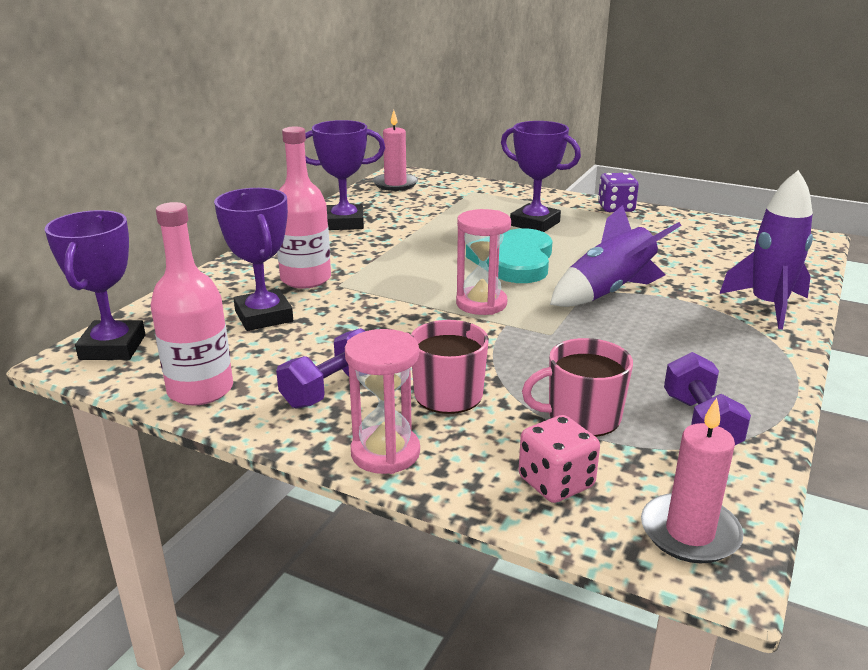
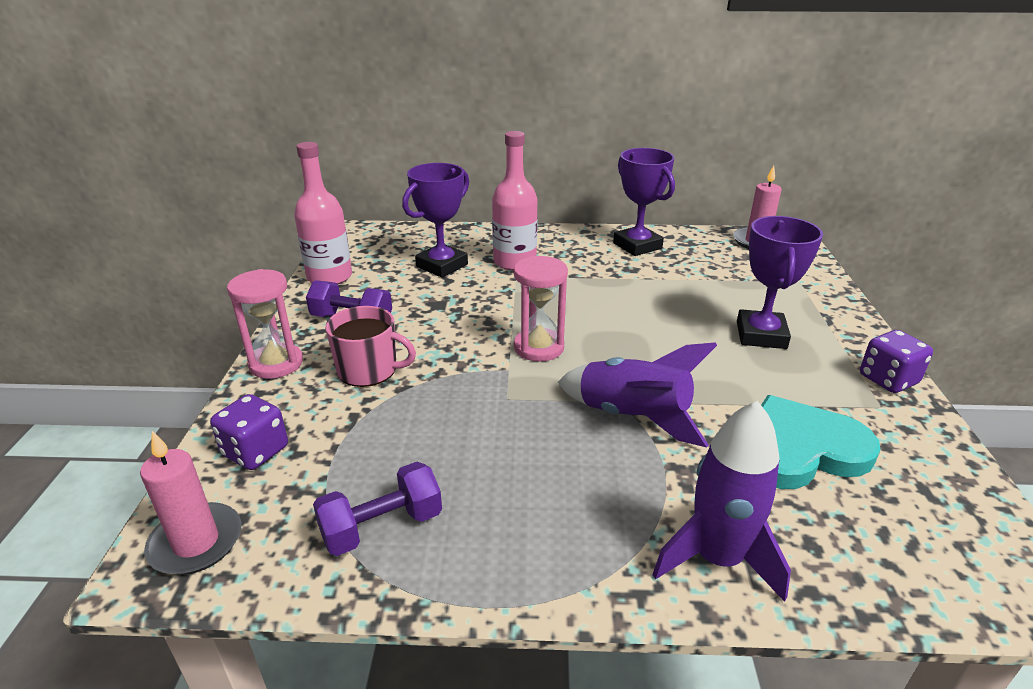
camera: 65 degrees right, 5 degrees up
purple trophy [45,210,145,360] -> none
turquoise heart [466,228,553,283] -> turquoise heart moved to [761,395,881,489]
pink dice [519,415,600,503] -> purple dice [210,394,288,470]
pink mug [522,338,633,437] -> none

